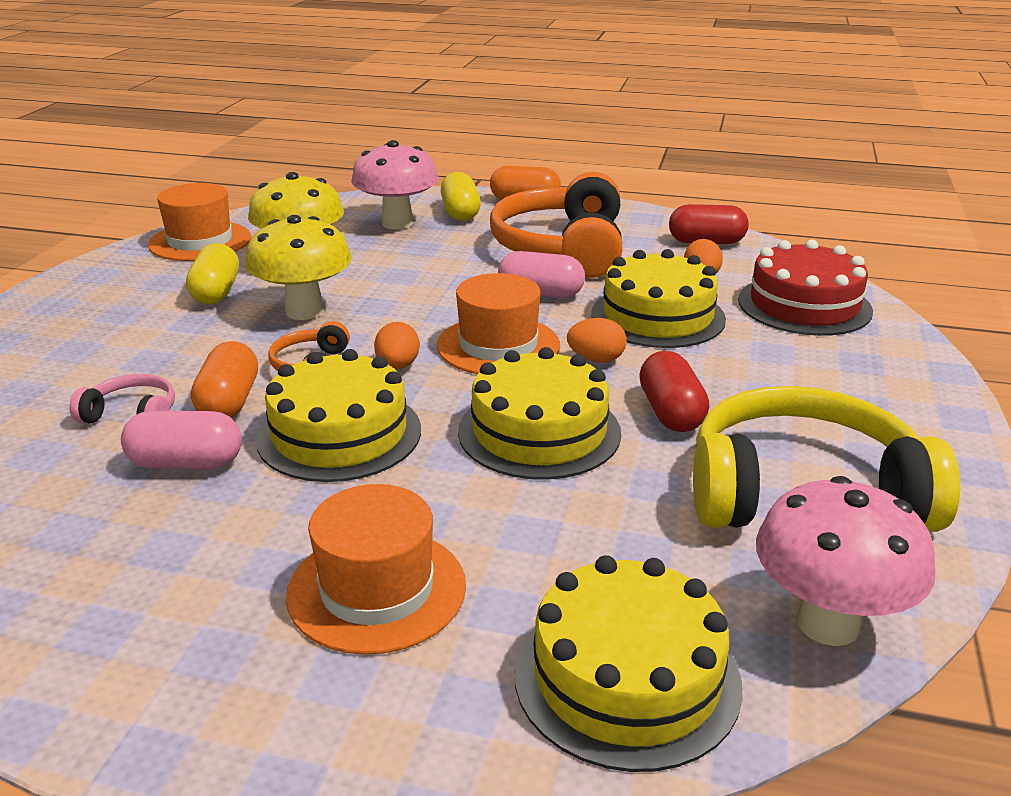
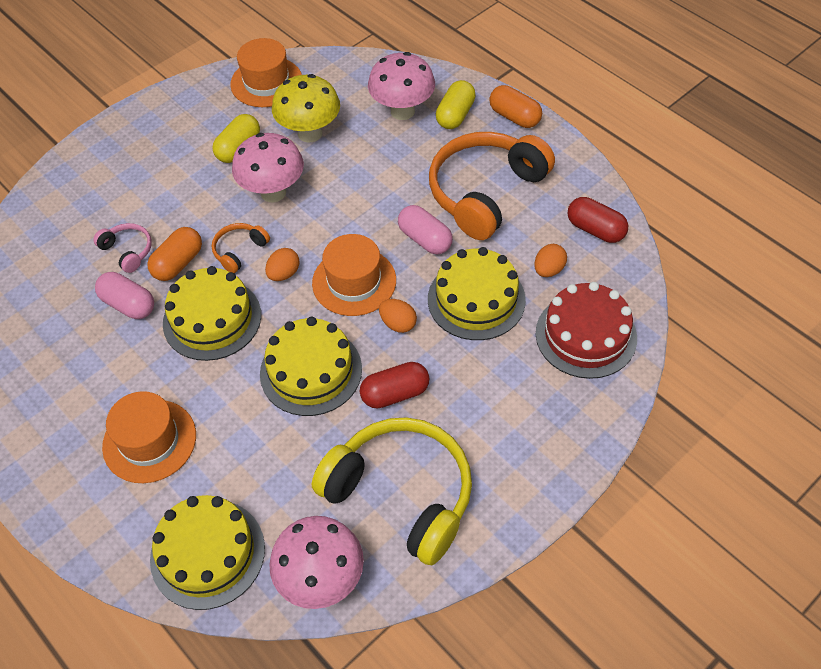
camera: 35 degrees right, 25 degrees up
yellow mushroom [245,215,352,320] -> pink mushroom [232,133,304,202]
red capsule [639,351,709,432] -> red capsule turned 45 degrees clockwise [360,362,429,409]

